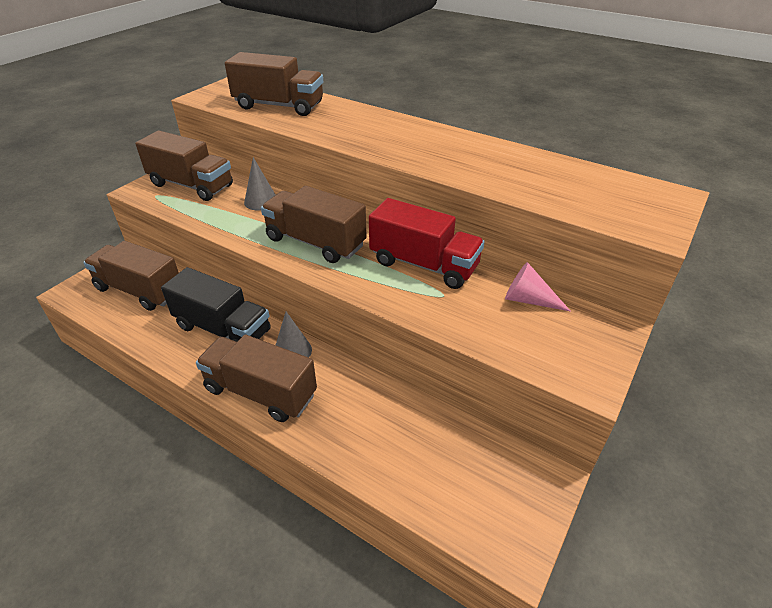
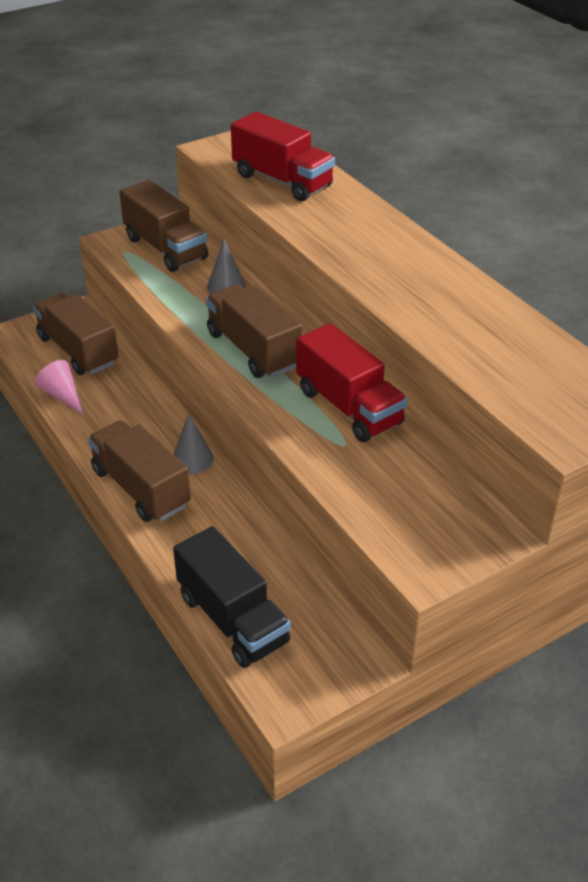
camera: 25 degrees right, 0 degrees up
black truck [161,267,271,342] -> black truck moved to [173,526,291,668]
brown truck [225,52,323,116] -> red truck [231,111,335,201]
pink cone [505,262,571,312] -> pink cone moved to [35,360,84,415]

